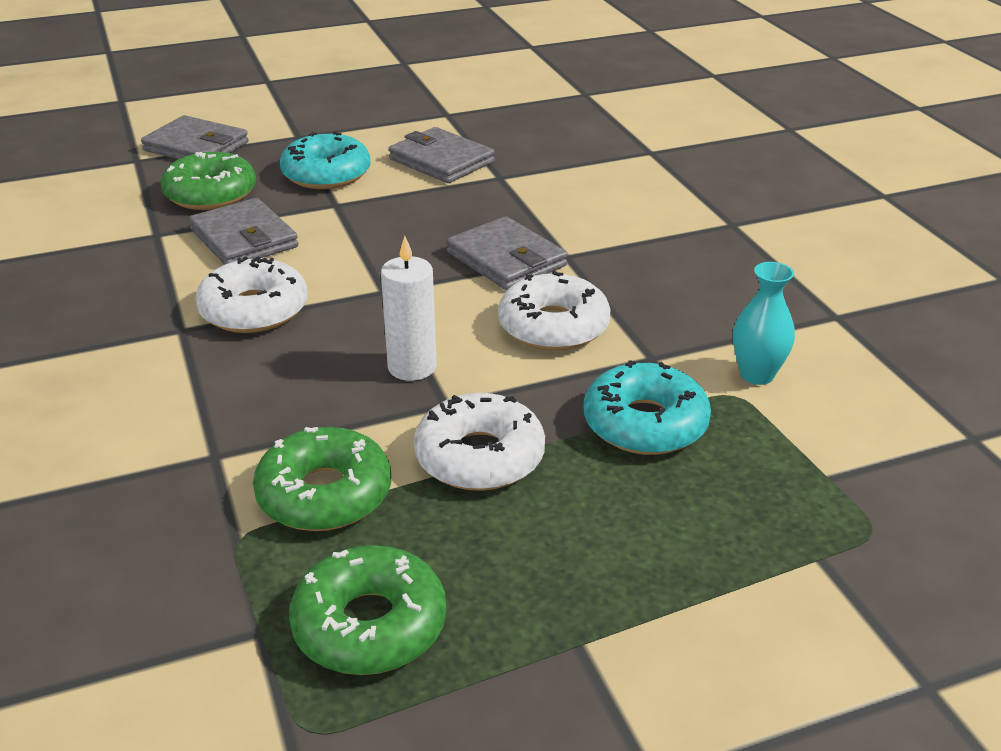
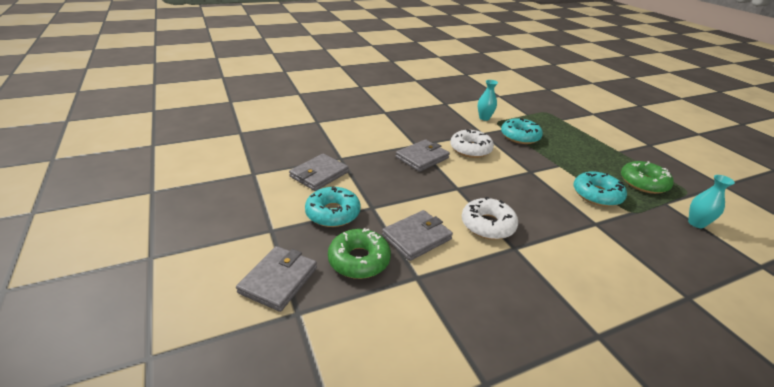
camera: 95 degrees left, 0 degrees up
green donut [253,427,391,531] -> turquoise donut [573,171,627,207]
white candle [381,236,437,381] -> none
white donut [414,393,545,491] -> none
none -> turquoise vase [688,175,735,228]

